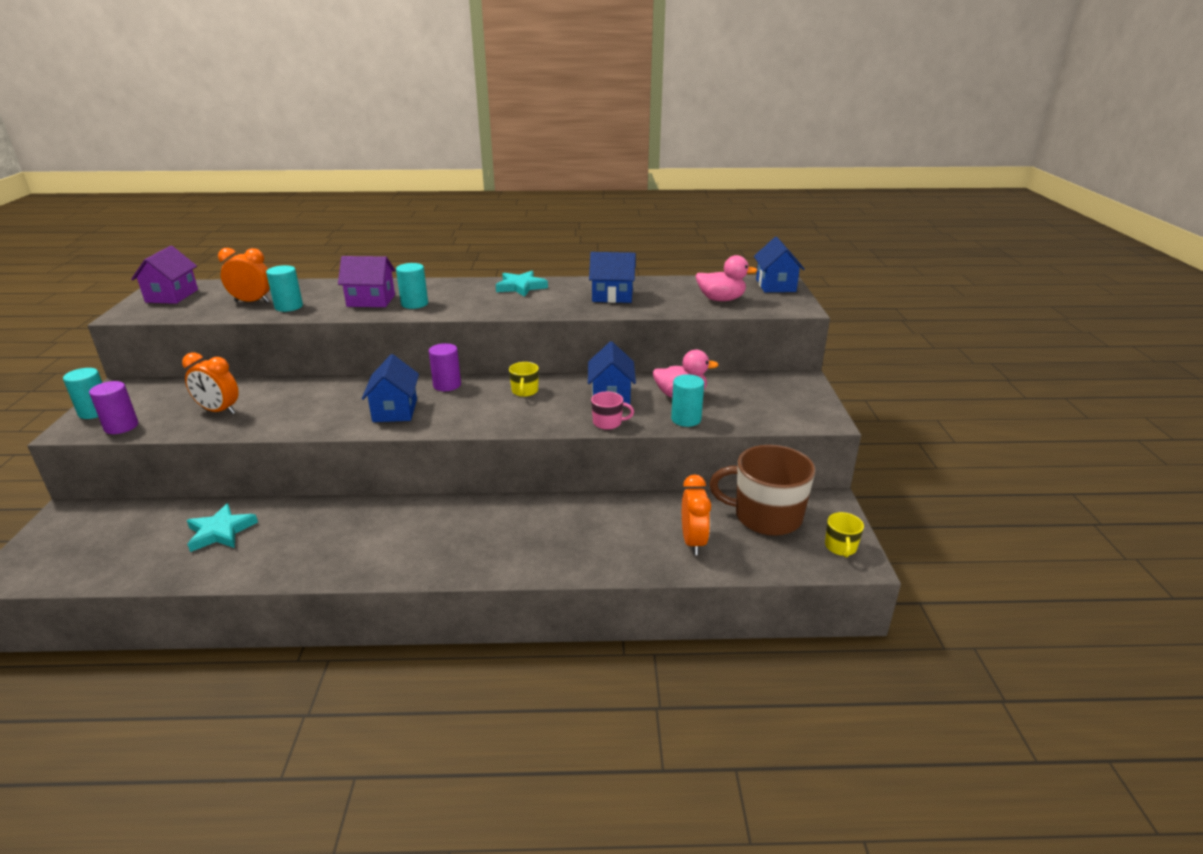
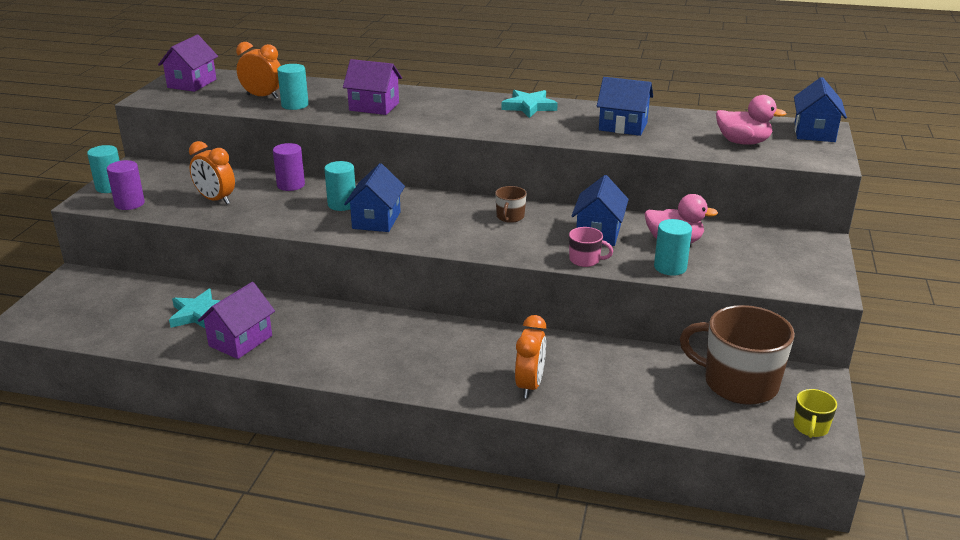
camera: 15 degrees right, 0 degrees up
turquoise cylinder [396,263,428,309] -> turquoise cylinder moved to [324,161,355,211]
purple cylinder [429,343,461,391] -> purple cylinder moved to [273,143,305,191]
yellow mug [509,362,539,397] -> brown mug [495,186,527,223]
orange clock [682,474,711,555] -> orange clock moved to [515,315,546,398]
none -> purple house [198,282,275,359]

